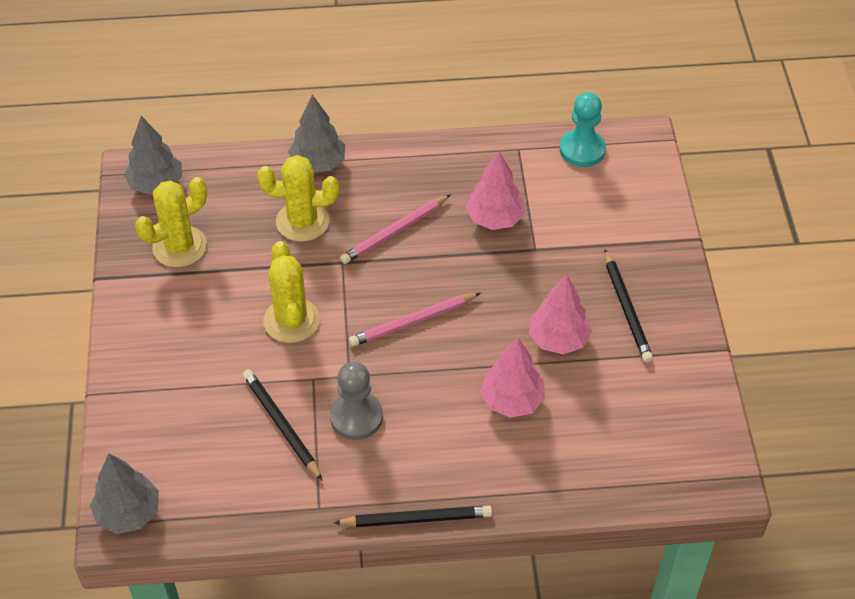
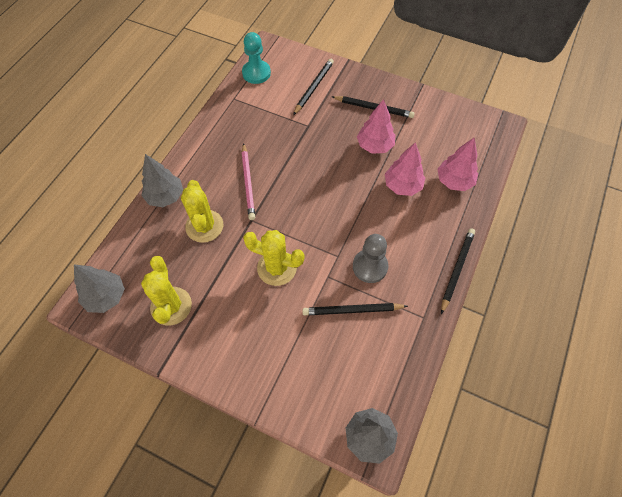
camera: 60 degrees left, 10 degrees up
yellow cactus [257,155,339,242] -> yellow cactus turned 45 degrees counterclockwise [181,180,223,243]
pink pencil [349,293,481,347] -> none
pink tree [466,151,525,230] -> pink tree moved to [437,138,478,191]
none -> black pencil [293,58,334,115]

